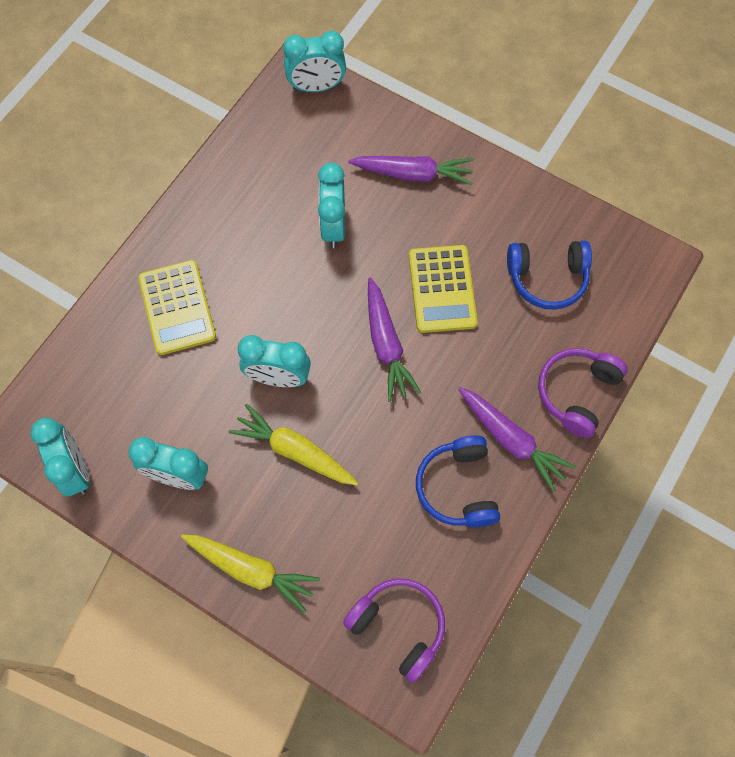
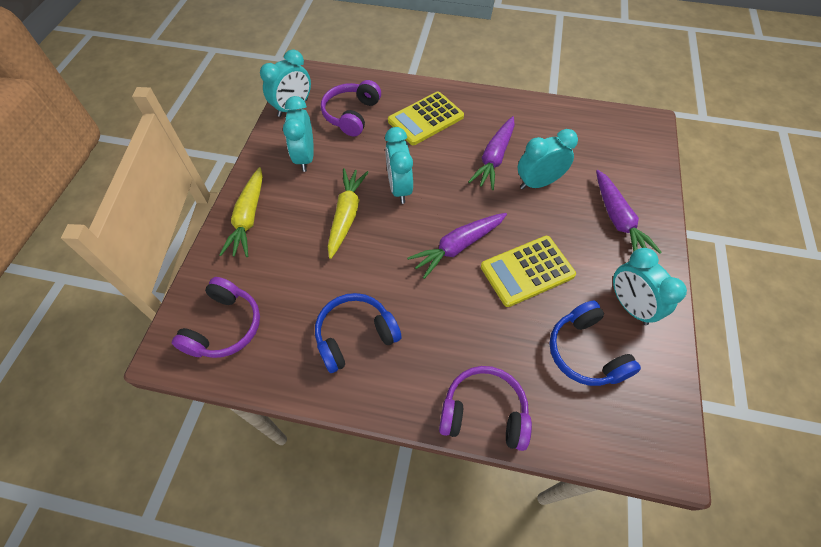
camera: 70 degrees right, 10 degrees down
turquoise clock [283,31,346,92] -> turquoise clock moved to [613,248,687,325]
purple carrot [458,387,576,492] -> purple carrot moved to [468,116,515,190]
none -> purple headphones [321,80,381,137]

